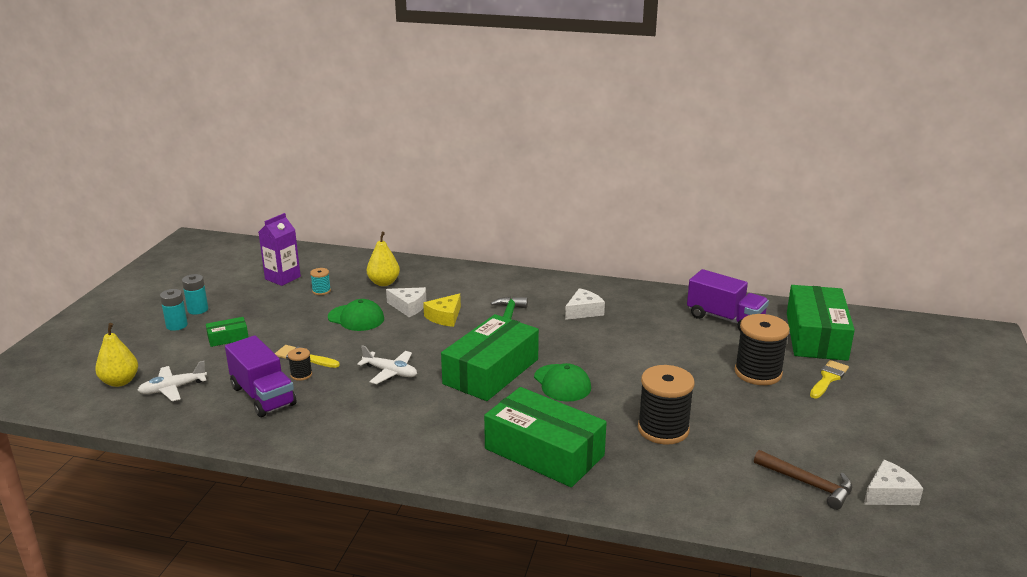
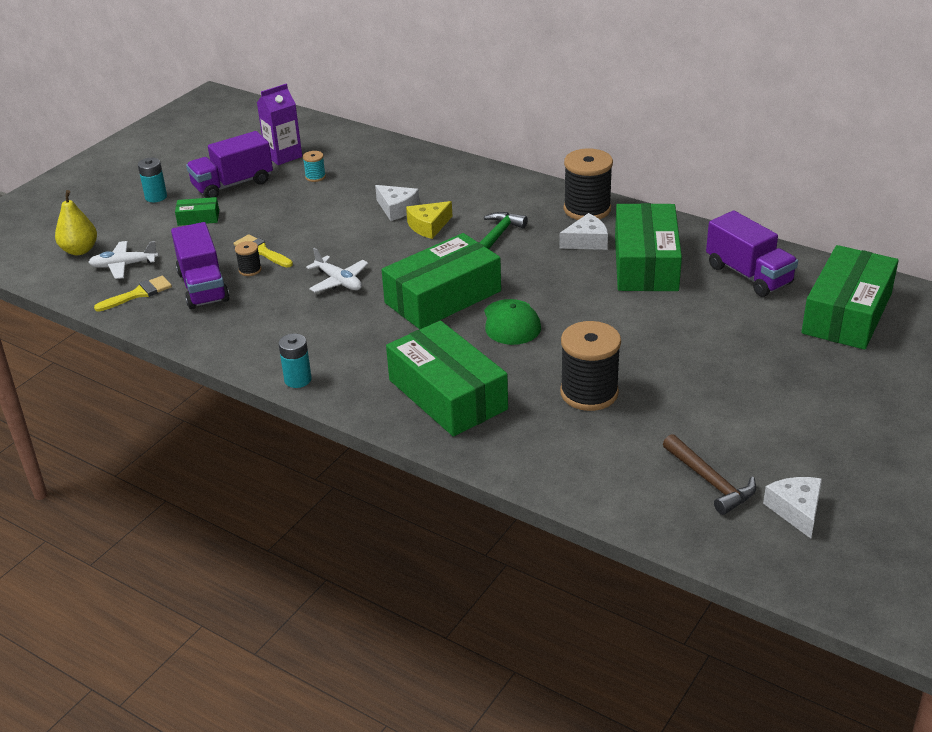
camera: 20 degrees right, 10 degrees up
turquoise battery [182,274,208,315] -> turquoise battery moved to [279,333,312,388]
green cap [328,299,384,331] -> none
yellow pear [367,232,400,286] -> none
black spool [735,314,790,385] -> black spool moved to [564,148,613,220]
yellow brush [810,360,849,398] -> yellow brush moved to [94,276,172,312]
white cheese [864,460,923,505] -> white cheese turned 90 degrees counterclockwise [763,477,822,539]
none -> purple truck [186,131,273,198]
none -> green box [615,203,682,291]

